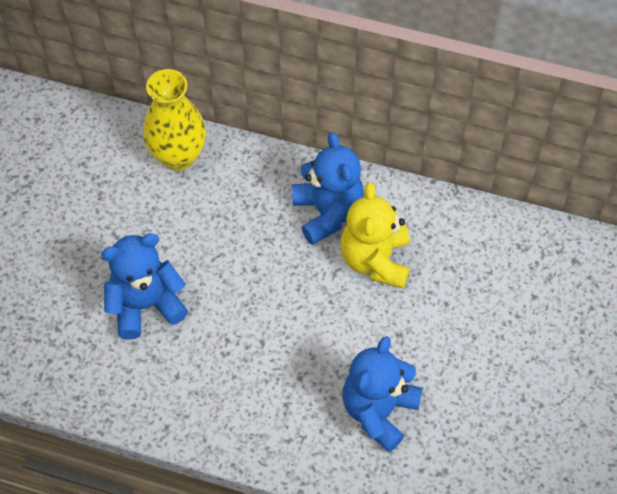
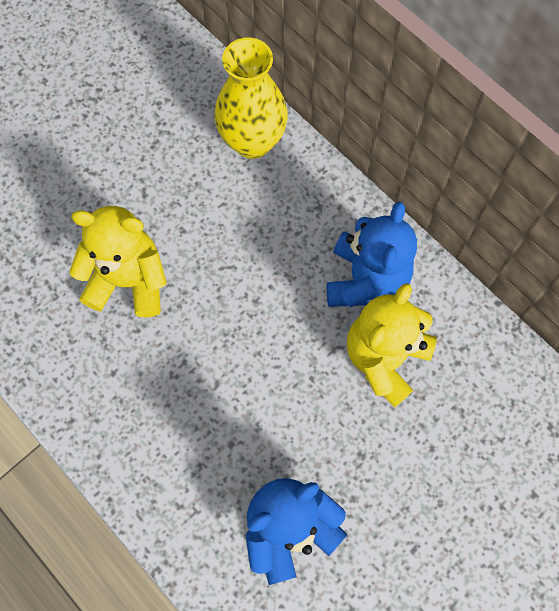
camera: 30 degrees right, 10 degrees up
blue teddy bear [101,233,188,340] -> yellow teddy bear [69,206,167,317]

